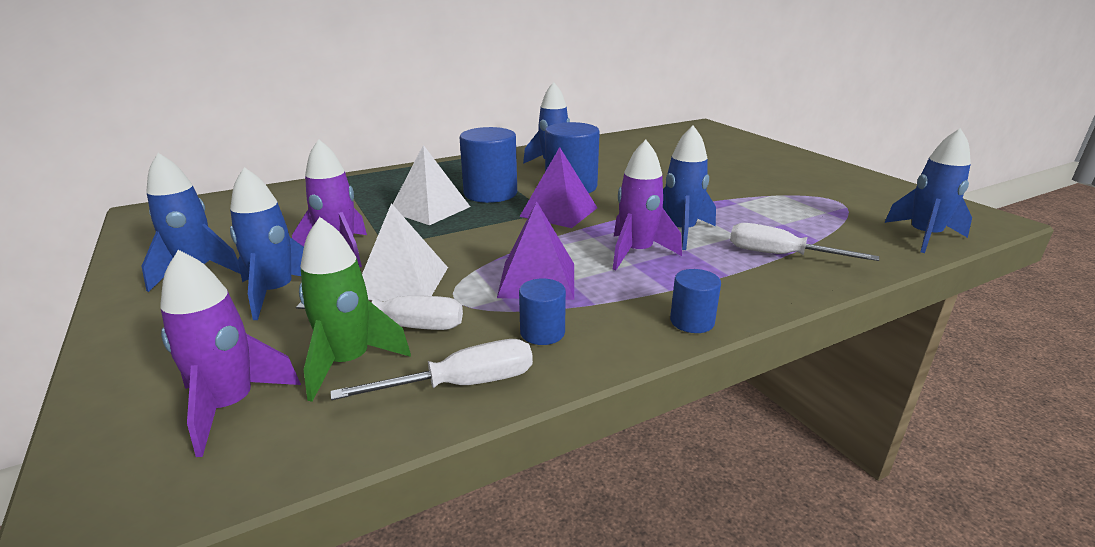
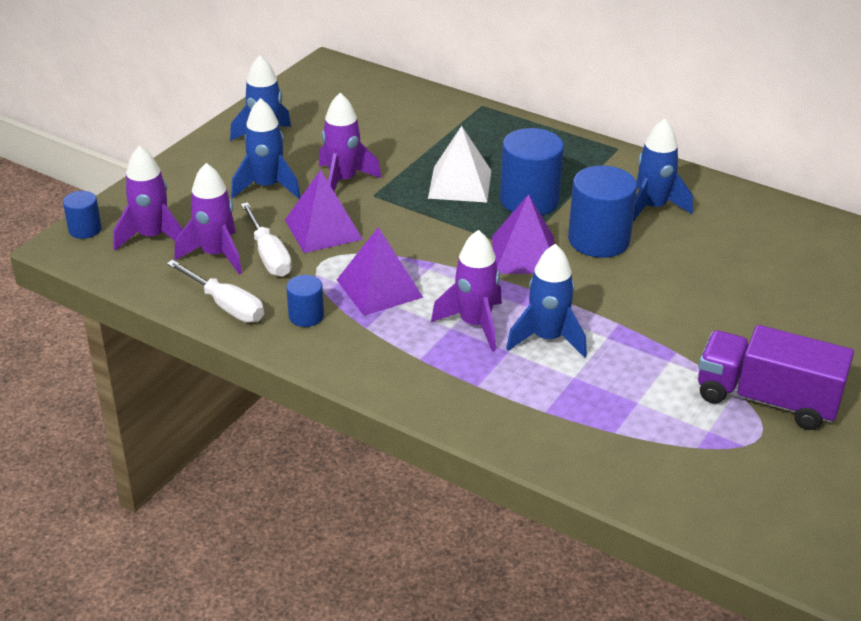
camera: 60 degrees right, 10 degrees up
green rocket [299,217,411,402] -> purple rocket [174,163,242,274]
white pyramid [362,203,448,301] -> purple pyramid [285,170,363,253]
blue cylinder [670,269,721,333] -> blue cylinder moved to [63,191,102,239]
white screwdriver [730,223,879,261] -> none
blue rocket [884,128,972,253] -> none
none -> purple truck [698,325,854,430]

